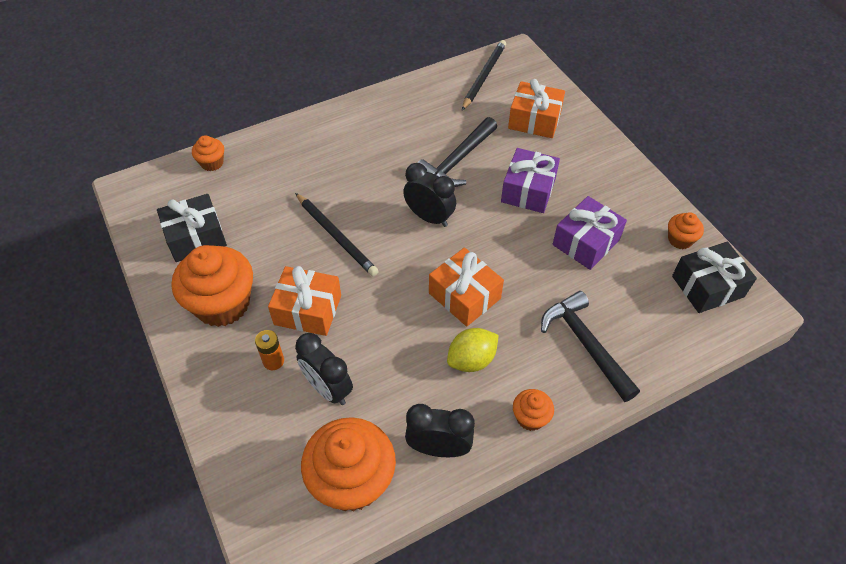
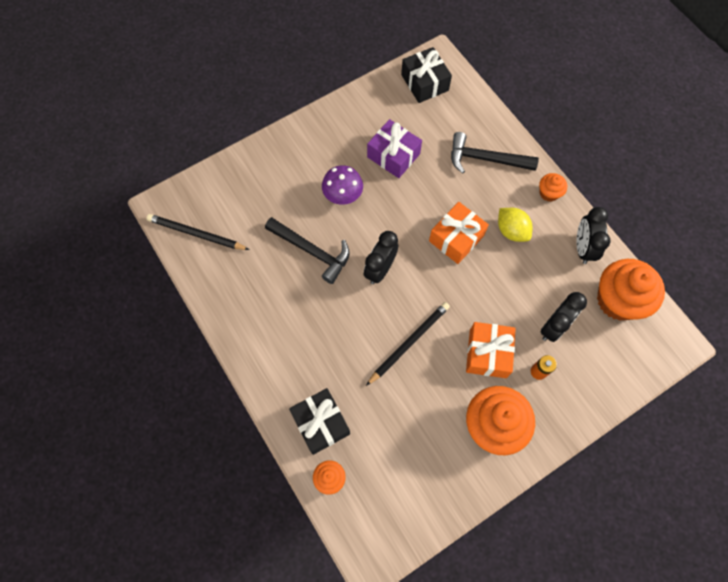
camera: 95 degrees left, 15 degrees up
black gift [157,194,227,262] -> black gift moved to [289,388,350,455]
purple gift [501,148,560,213] -> purple mushroom [322,165,363,205]
orange gift [508,79,565,138] -> none
black hammer [541,291,640,402] -> black hammer turned 45 degrees clockwise [451,132,539,174]
orange cupcake [668,212,704,249] -> none

